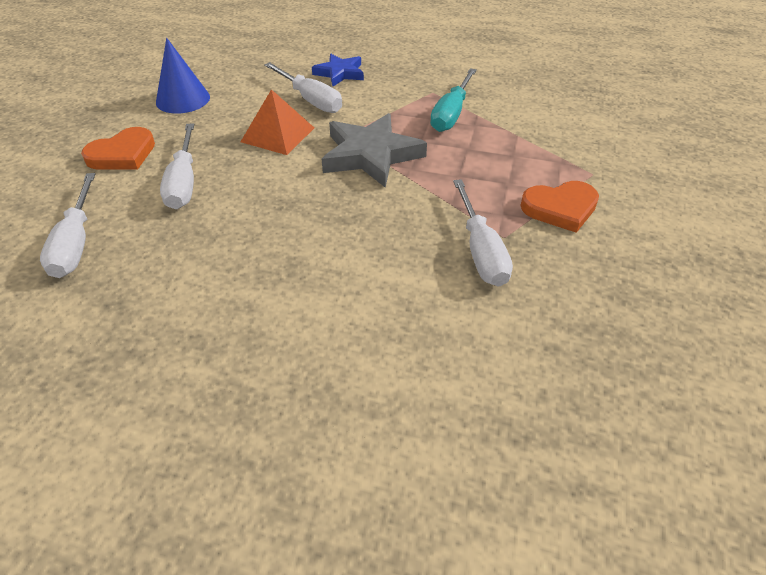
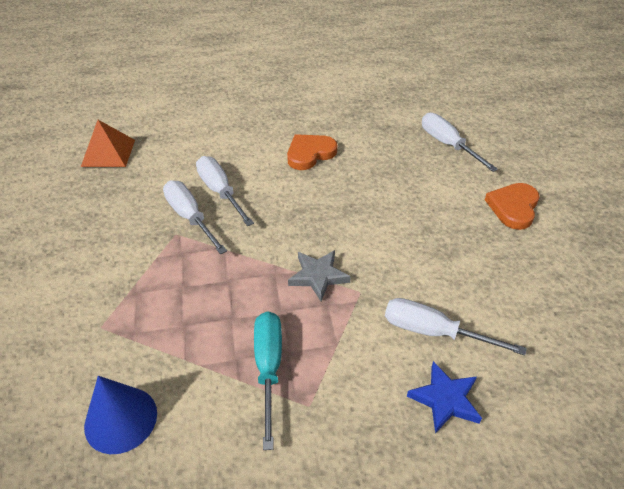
camera: 155 degrees right, 0 degrees up
blue cone [156,38,210,114] -> blue cone moved to [84,376,157,454]
white screwdriver [160,123,194,209] -> white screwdriver moved to [196,156,254,226]
orange pyramid [241,89,314,155] -> orange pyramid moved to [81,120,135,167]
grey star [322,113,427,188] -> grey star [288,250,351,301], size x0.60
orange heart [521,181,599,233] -> orange heart moved to [287,134,338,170]

